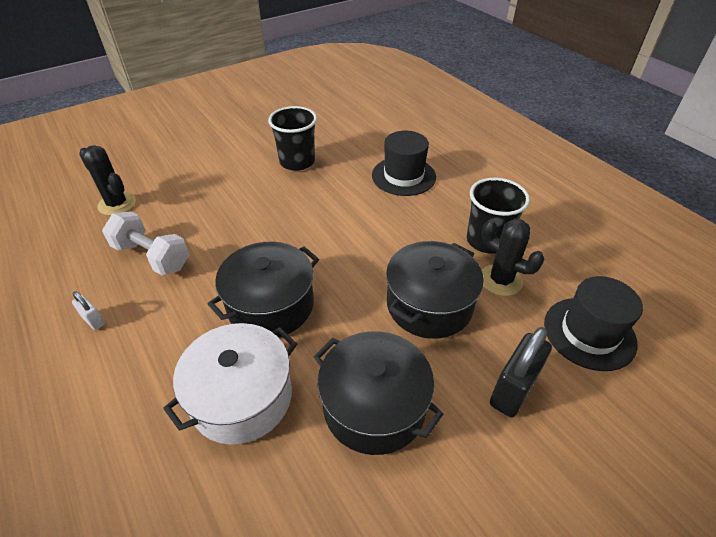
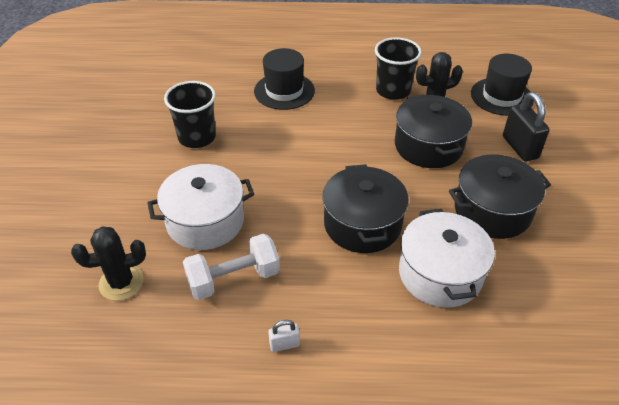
camera: 55 degrees left, 0 degrees up
none -> white pot [147,164,254,250]

